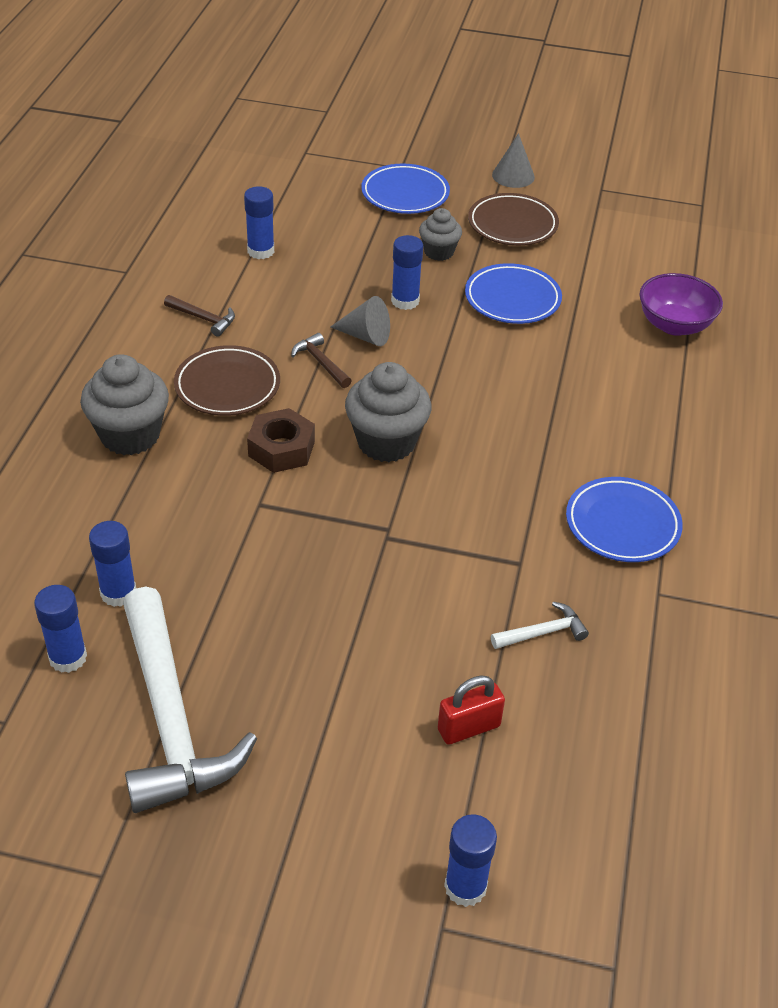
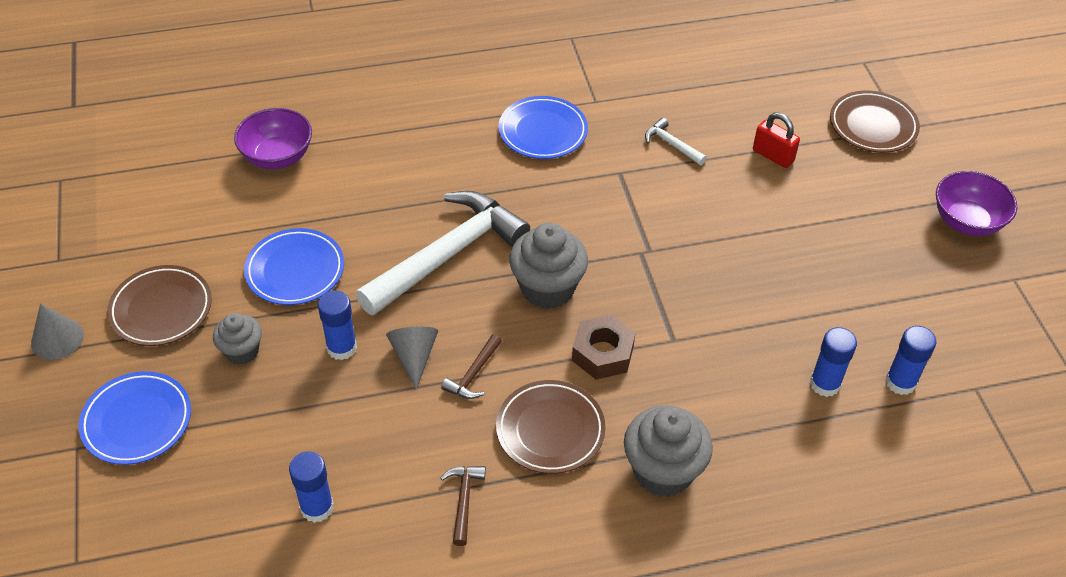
camera: 115 degrees left, 5 degrees up
white hammer [123,587,257,813] -> white hammer moved to [356,191,530,316]
blue glue stick [444,814,497,907] -> brown plate [830,91,920,153]
none -> purple bowl [936,171,1017,236]

